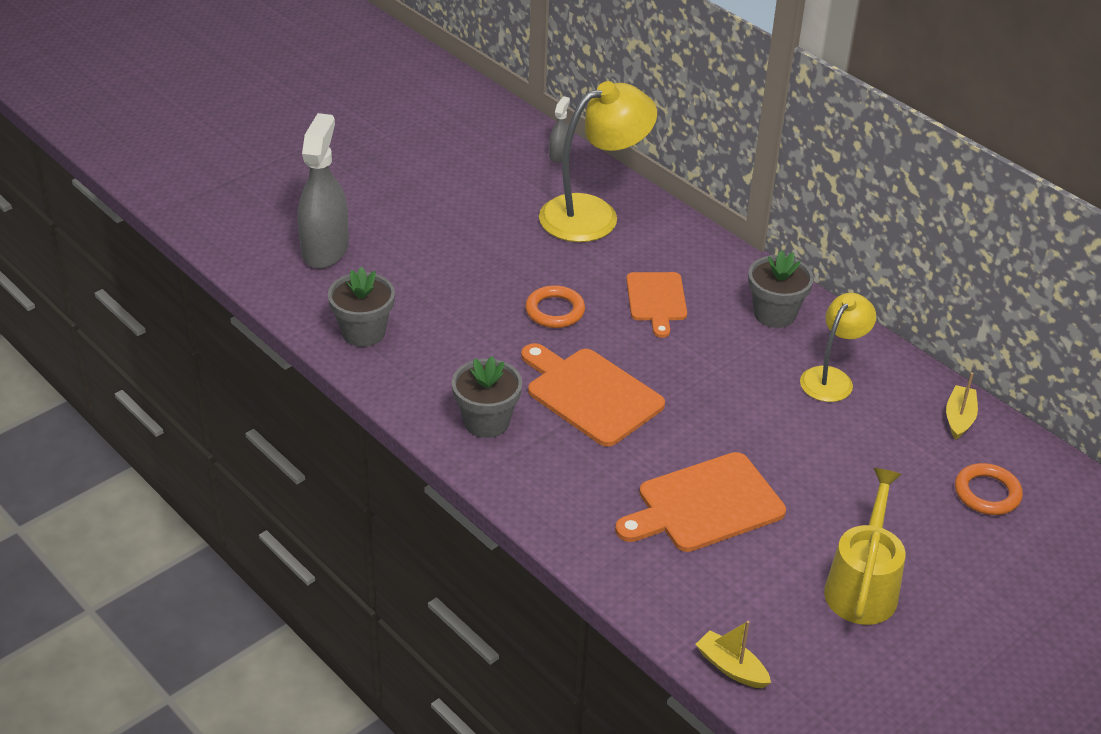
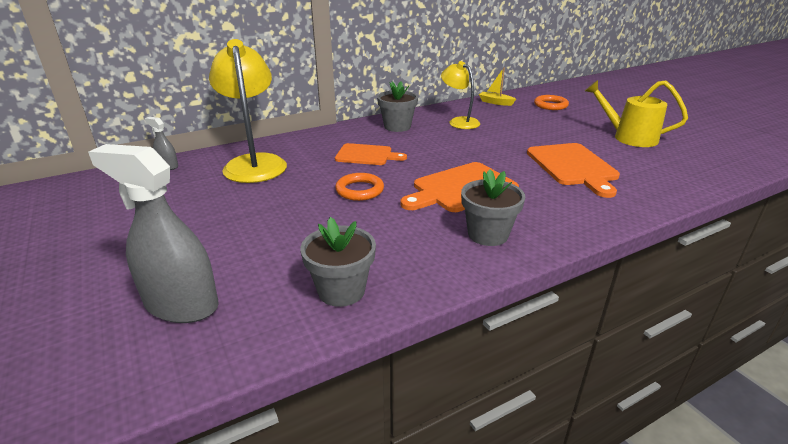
camera: 75 degrees left, 10 degrees down
yellow boat [695,621,771,688] -> none

